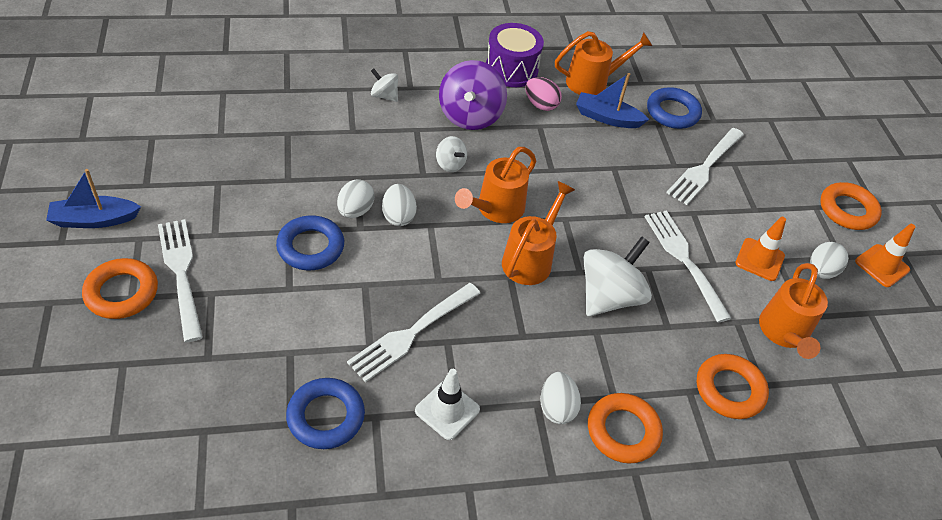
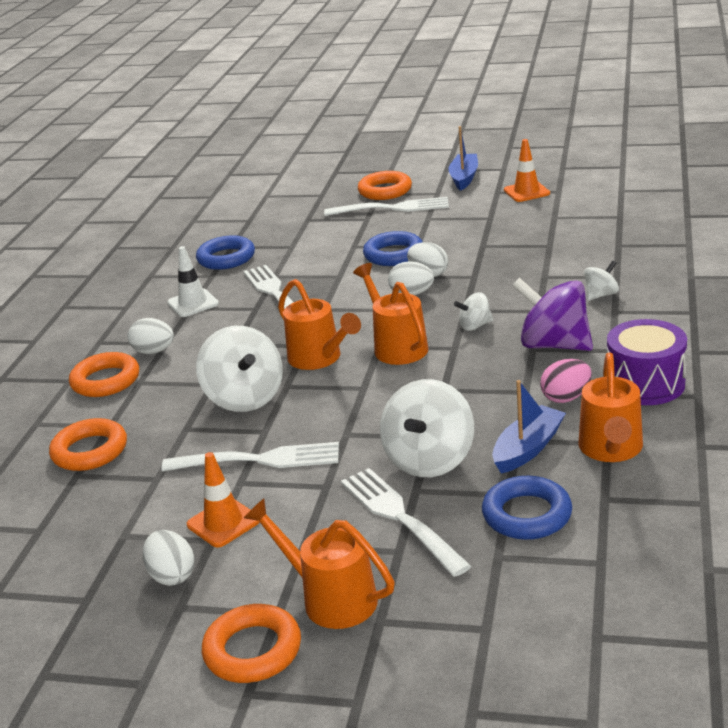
camera: 120 degrees right, 20 degrees down
orange watering can [759,263,828,359] -> orange watering can moved to [244,499,395,629]
orange traffic cone [855,224,915,287] -> orange traffic cone moved to [504,139,550,202]
none -> white spinning top [380,379,474,477]

